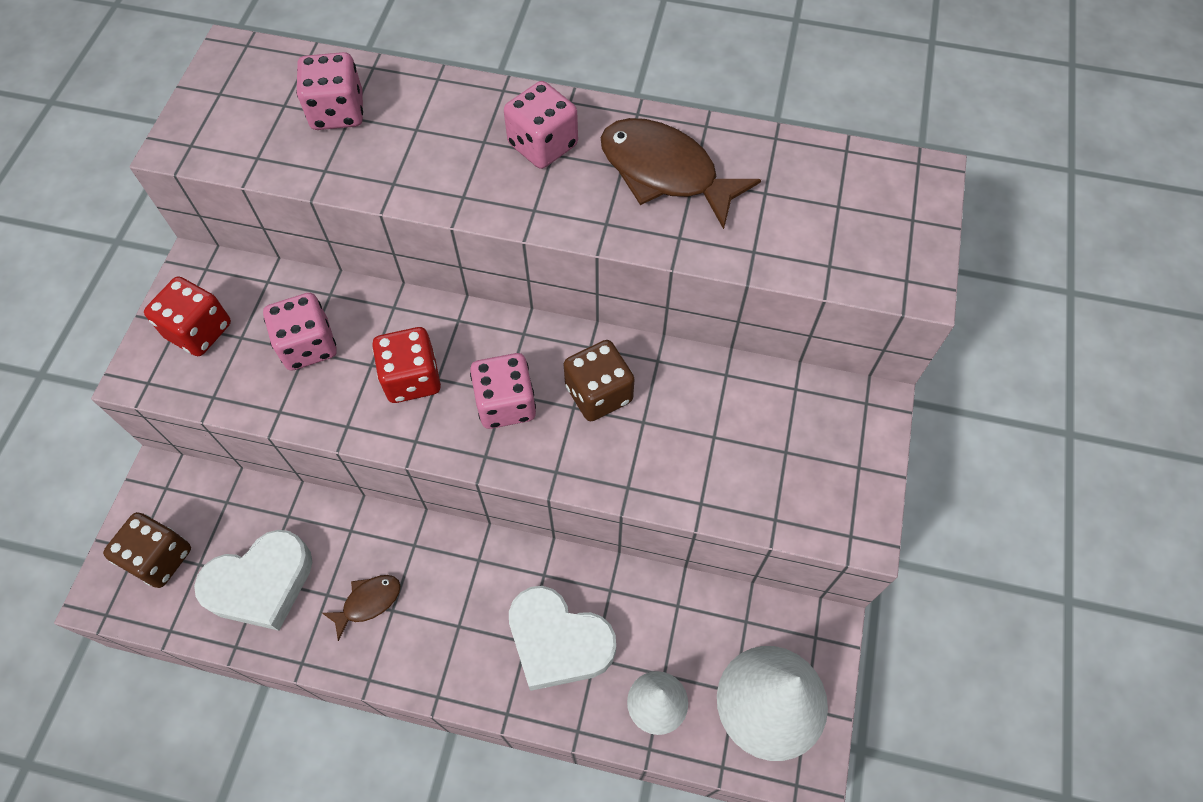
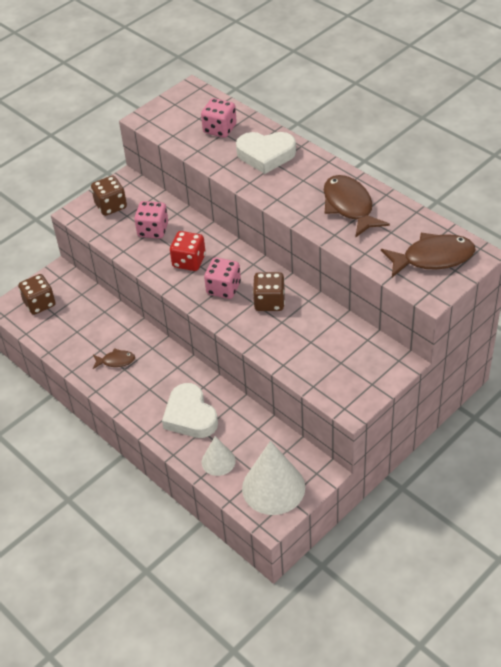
camera: 35 degrees right, 15 degrees down
red dice [144,276,231,356] -> brown dice [91,176,127,216]
white heart [194,530,312,631] -> white heart moved to [236,132,296,174]
pink dice [504,81,578,169] -> none
none -> brown fish [381,233,475,277]

